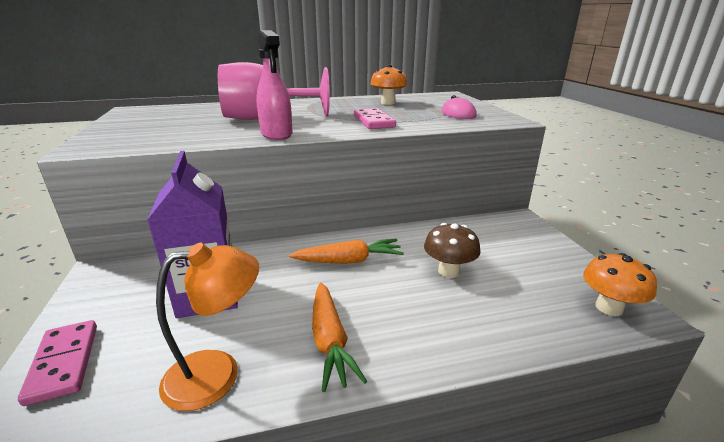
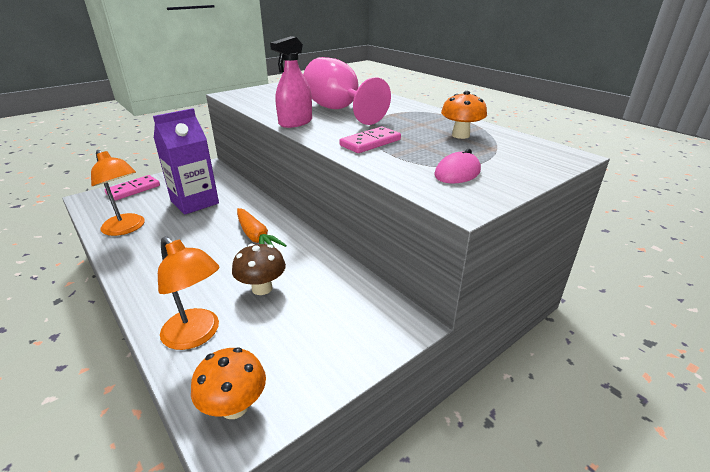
camera: 65 degrees right, 5 degrees up
orange carrot [312,283,367,392] -> none
none -> orange lamp [158,236,219,350]

